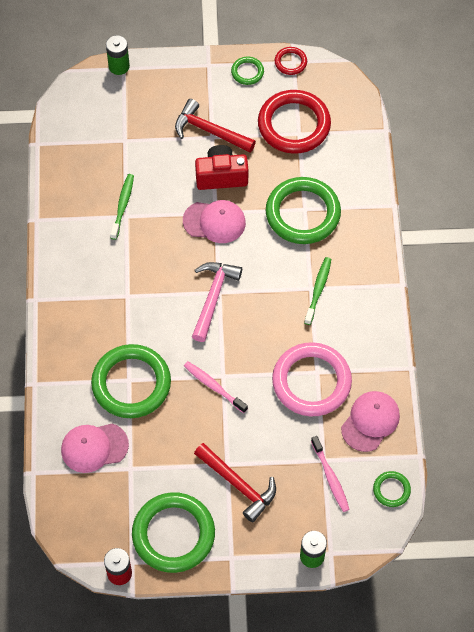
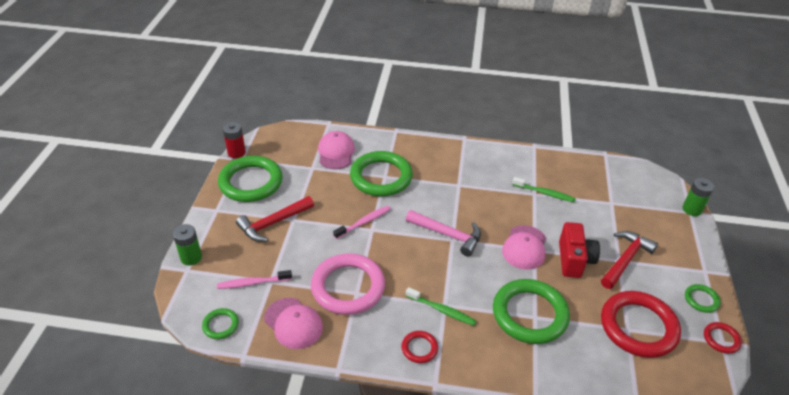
camera: 100 degrees right, 20 degrees down
none -> red ring [401,331,438,363]

